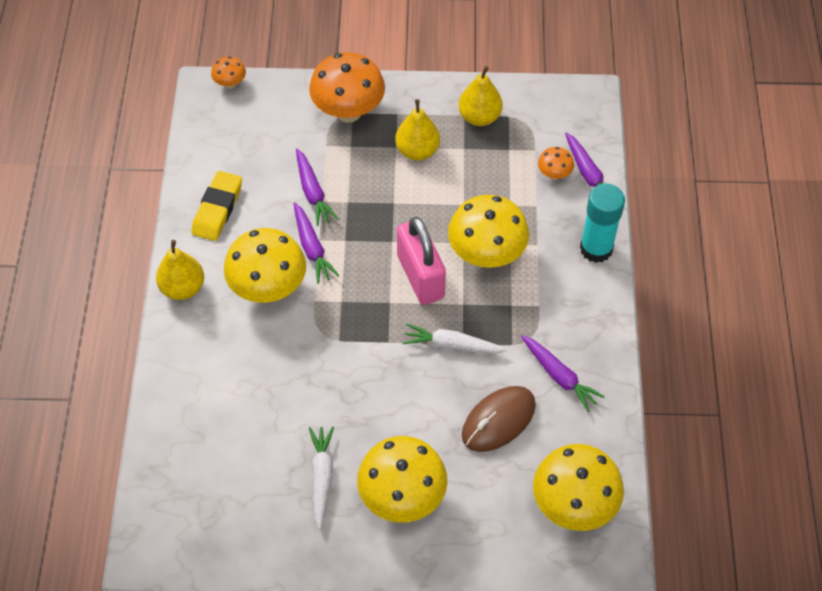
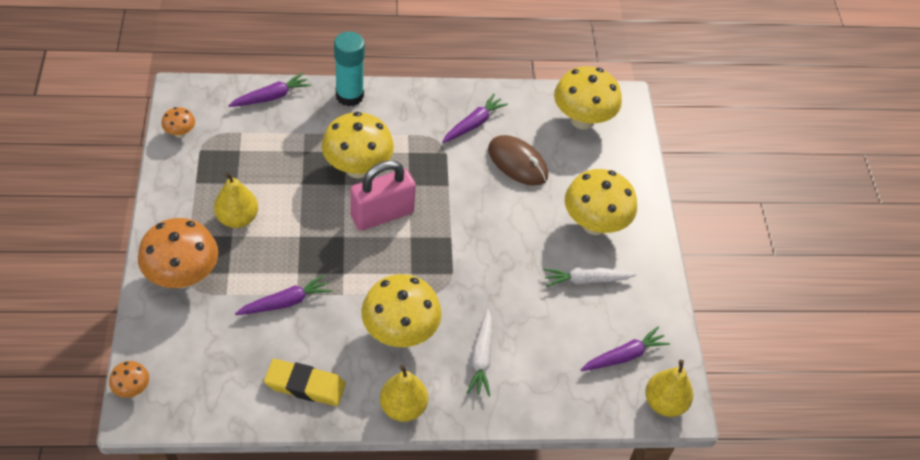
camera: 100 degrees left, 5 degrees down
purple carrot [294,202,340,284] -> purple carrot moved to [581,327,670,371]
white carrot [403,323,507,354] -> white carrot moved to [467,309,492,396]
yellow pear [459,66,503,126] -> yellow pear moved to [645,360,693,417]
orange mushroom [538,147,574,180] -> orange mushroom moved to [161,107,195,138]

